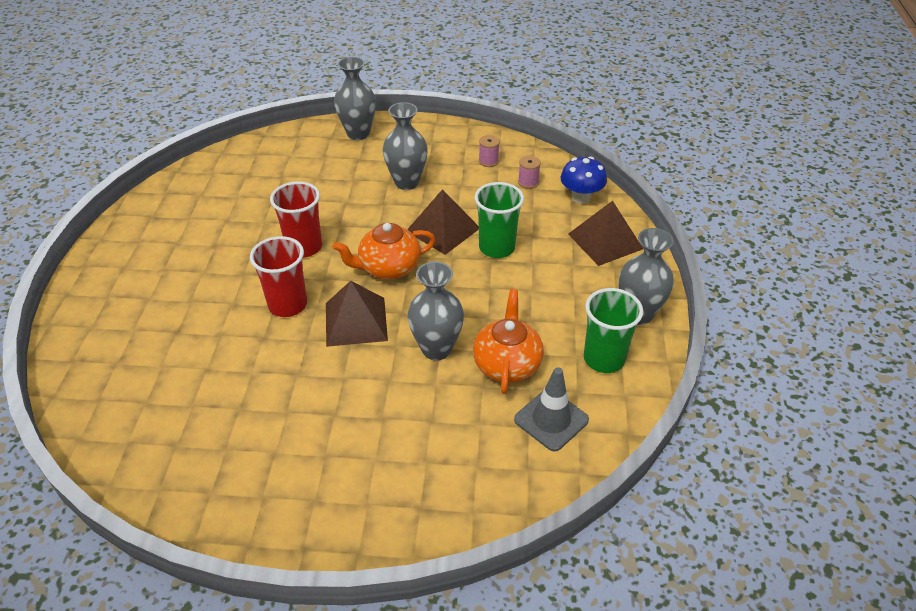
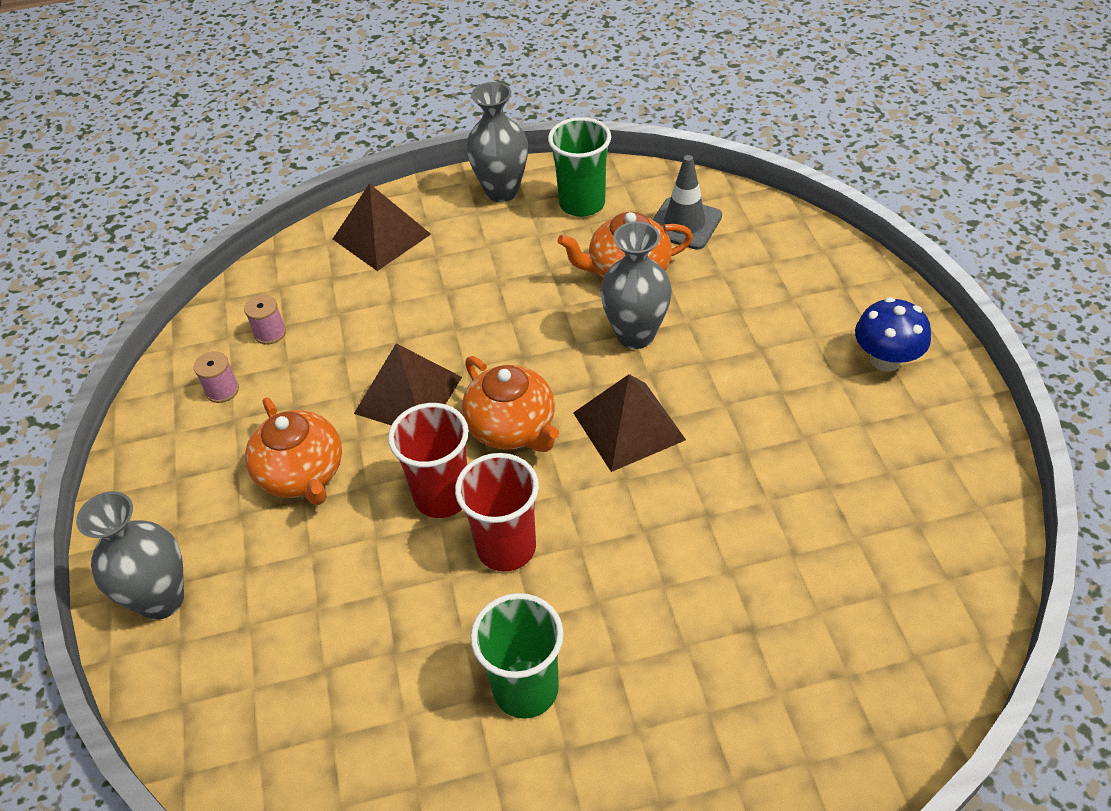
camera: 105 degrees left, 5 degrees up
red cup [250,236,307,317] -> red cup moved to [388,403,469,518]
grey vase [383,102,428,190] -> orange teapot [245,397,342,505]
green cup [475,182,524,258] -> green cup moved to [470,593,564,719]
blue mushroom [560,156,607,204] -> blue mushroom moved to [855,297,931,372]

